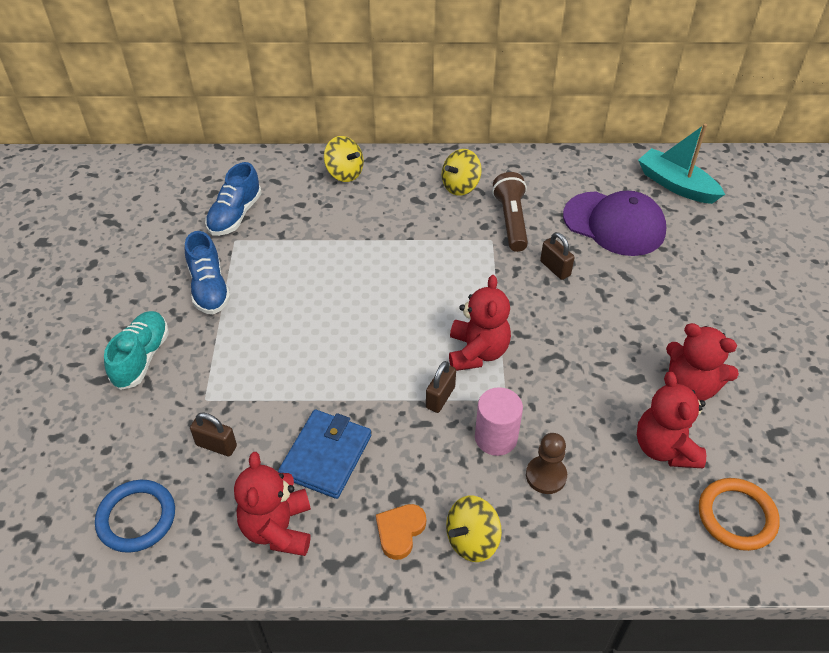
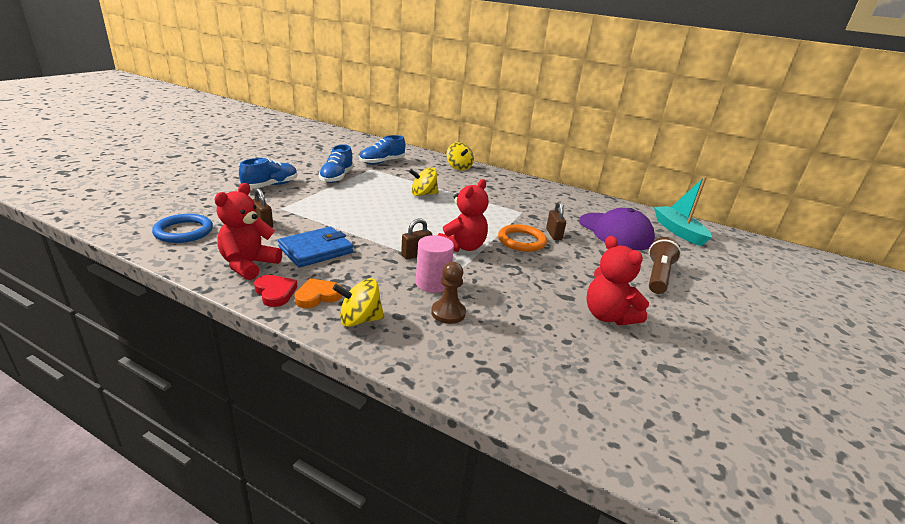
camera: 25 degrees right, 20 degrees down
turquoise shoe [104,311,169,390] -> blue shoe [239,158,298,189]
yellow spinning top [442,149,482,196] -> yellow spinning top moved to [409,167,439,196]
brown flashlight [492,172,528,252] -> brown flashlight moved to [649,237,681,294]
red teddy bear [637,371,706,468] -> none
orange ring [699,478,780,551] -> orange ring moved to [498,224,547,252]
none -> red heart [254,275,297,307]

